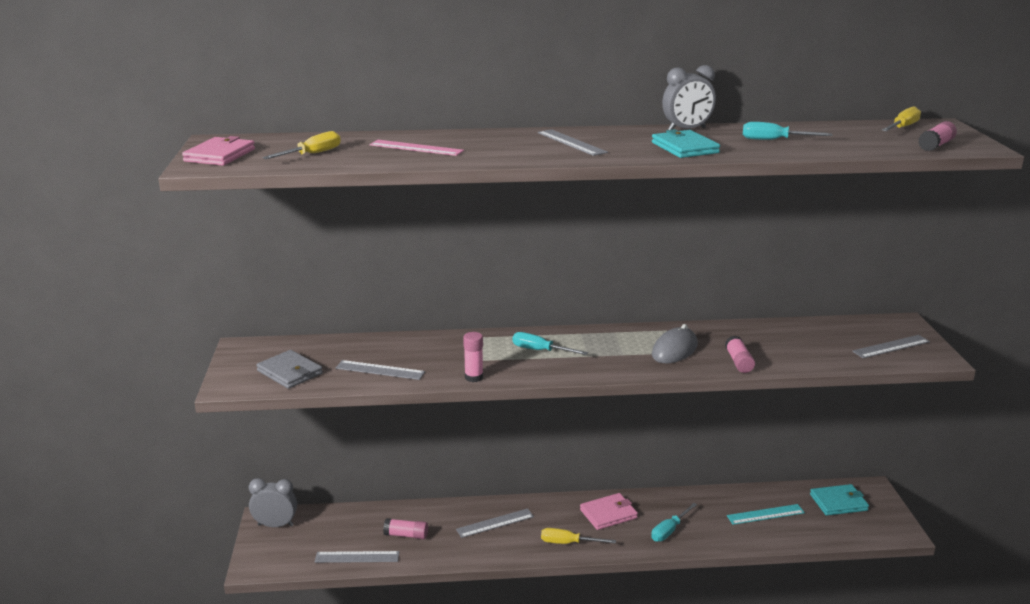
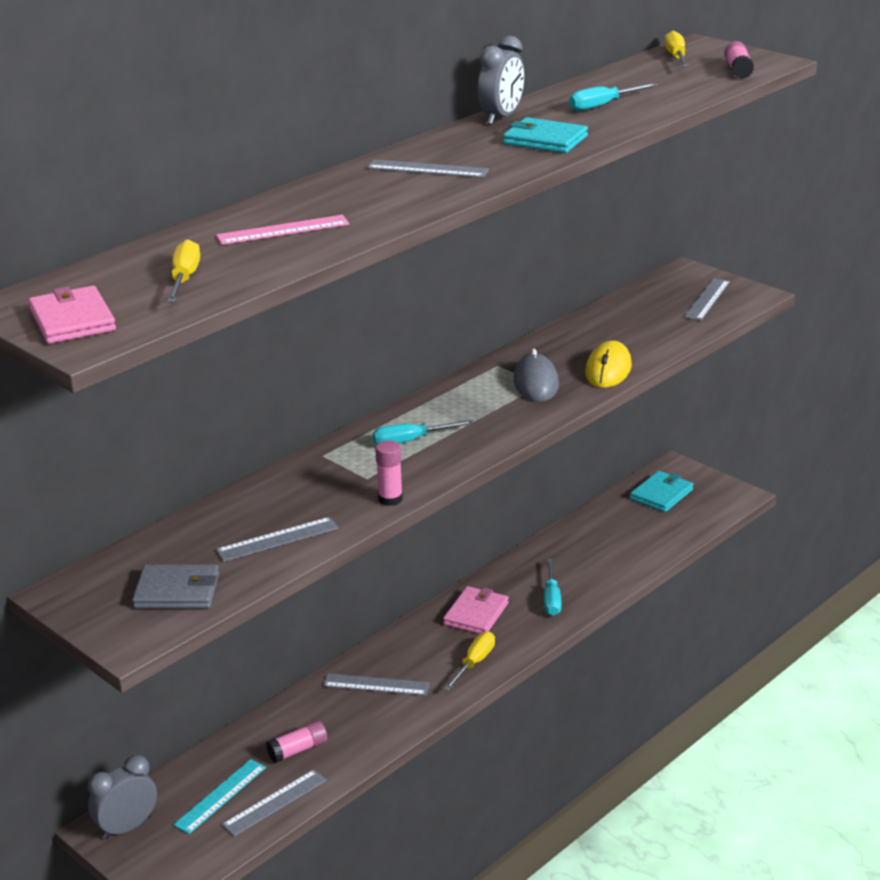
camera: 40 degrees left, 5 degrees up
grey ruler [456,508,534,538] -> grey ruler turned 75 degrees clockwise [323,674,430,696]
yellow screwdriver [541,528,616,544] -> yellow screwdriver turned 150 degrees clockwise [444,632,495,691]
pink glue stick [725,336,755,373] -> yellow mouse [585,341,632,388]
turquoise ruler [727,504,805,525] -> turquoise ruler moved to [173,759,266,834]

